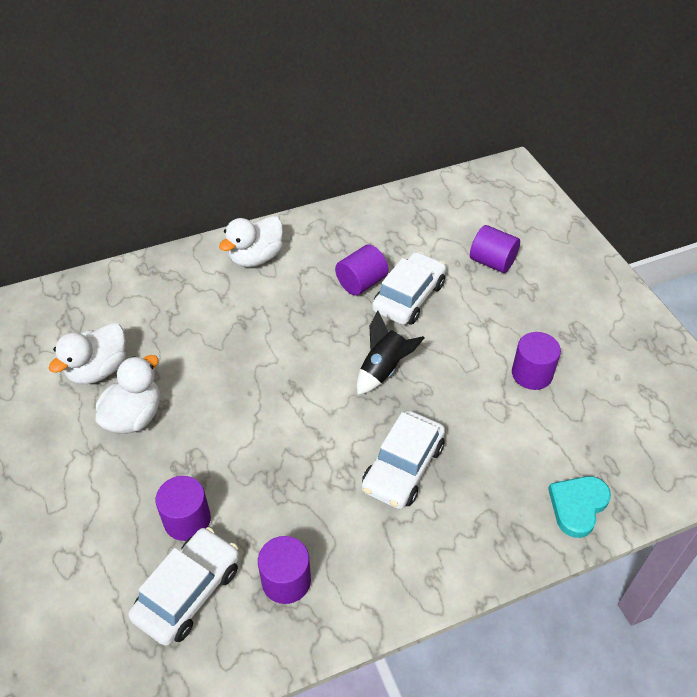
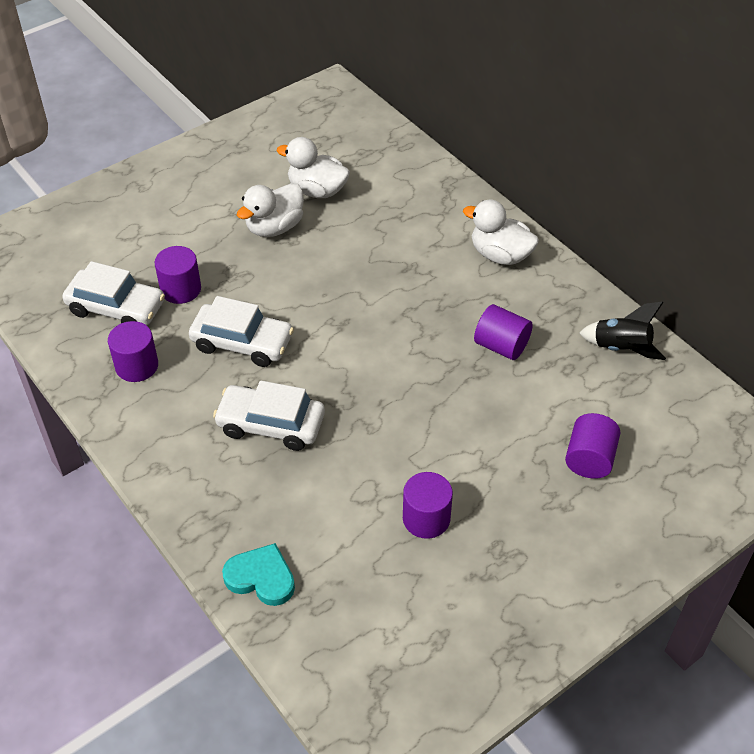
camera: 75 degrees right, 0 degrees up
white duck [95,355,160,434] -> white duck turned 120 degrees clockwise [237,183,304,237]
black rocket [357,311,424,395] -> black rocket moved to [579,302,666,360]
white car [372,252,446,325] -> white car moved to [189,296,294,367]

